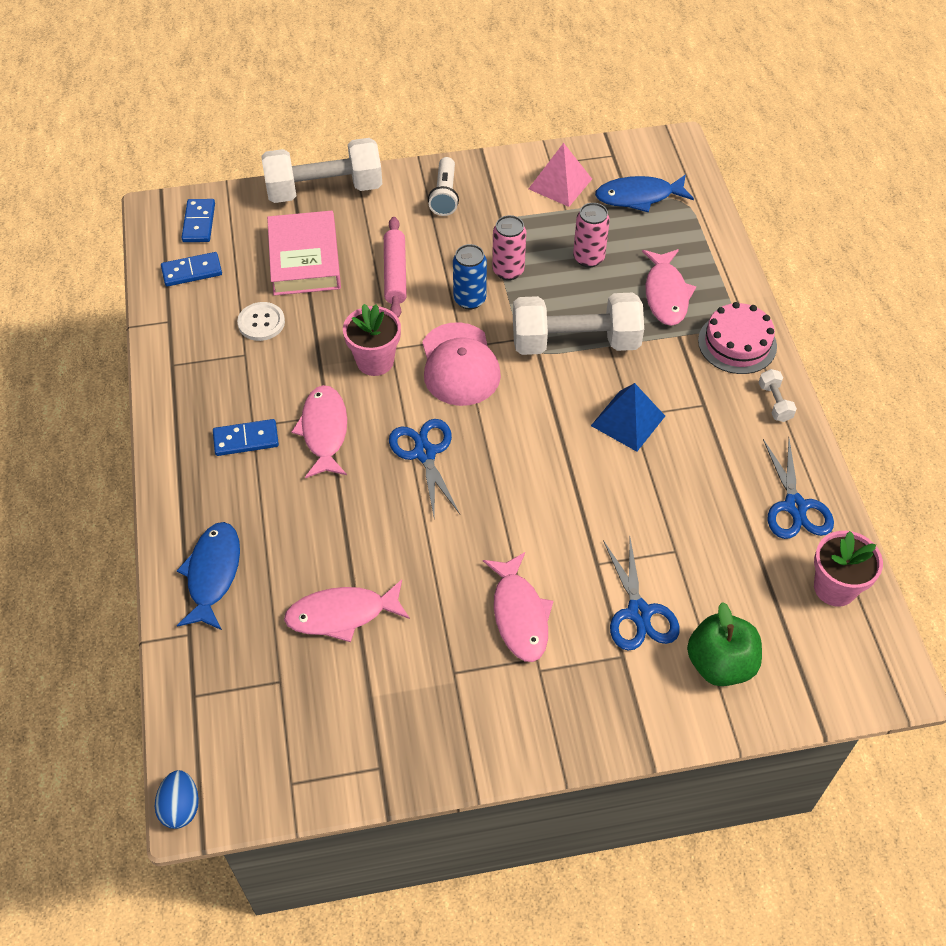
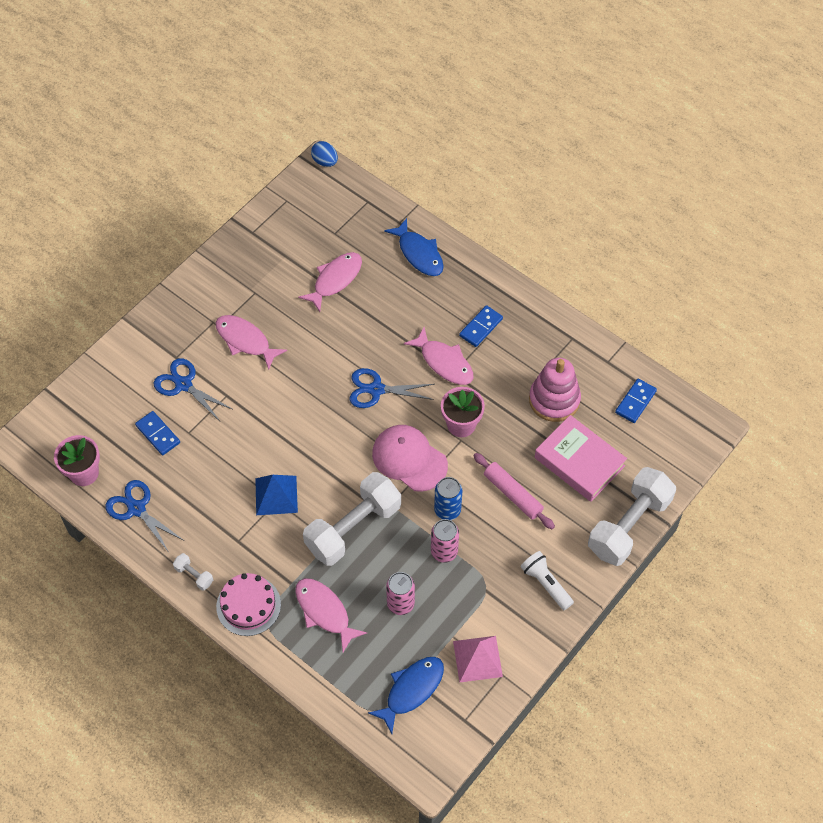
camera: 140 degrees right, 5 degrees up
blue domino [181,199,215,242] -> blue domino moved to [135,411,180,455]
white button [237,302,285,341] -> pink stacking toy [529,358,581,422]
blue scissors [389,419,460,516] -> blue scissors turned 150 degrees clockwise [350,368,434,408]
green apple [687,602,762,686] -> none

